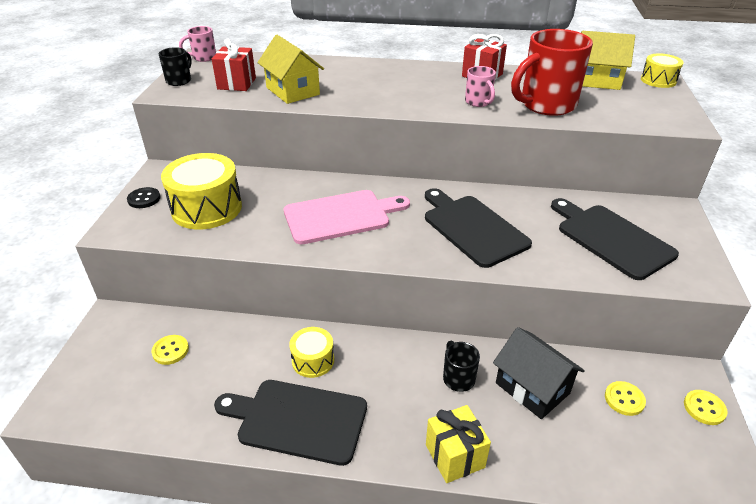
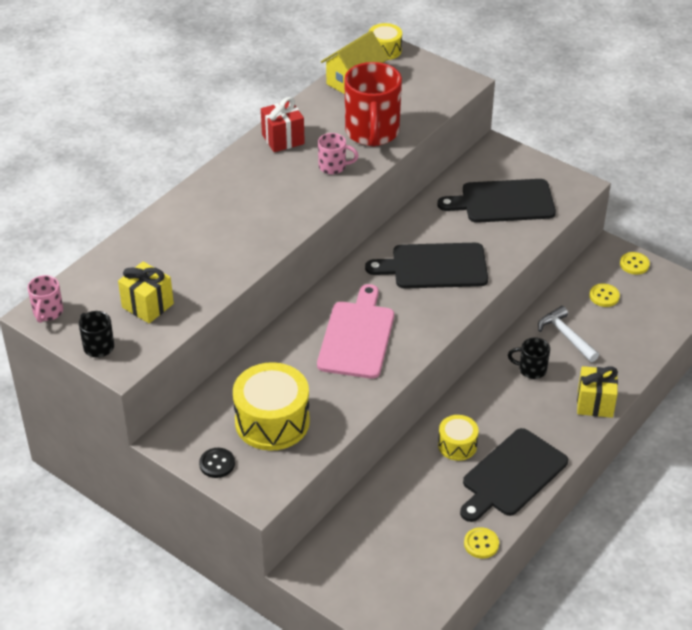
camera: 60 degrees left, 5 degrees up
yellow button [152,335,189,365] -> yellow button moved to [464,527,499,559]
red gift [212,38,256,91] -> yellow gift [118,261,174,323]
yellow house [257,35,324,104] -> none
black house [493,327,585,419] -> white hammer [538,306,599,362]

